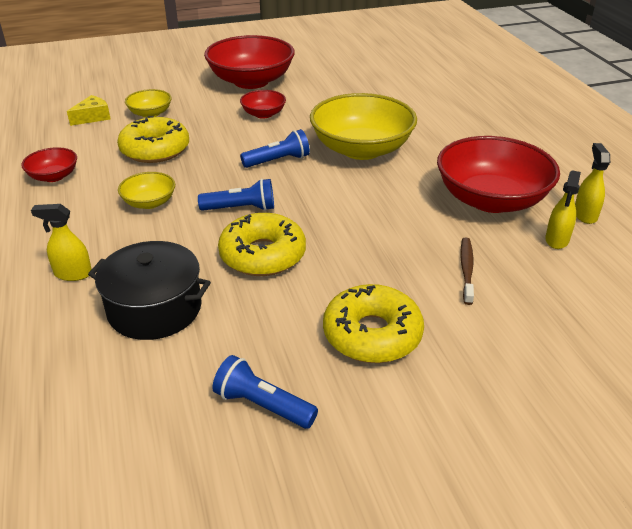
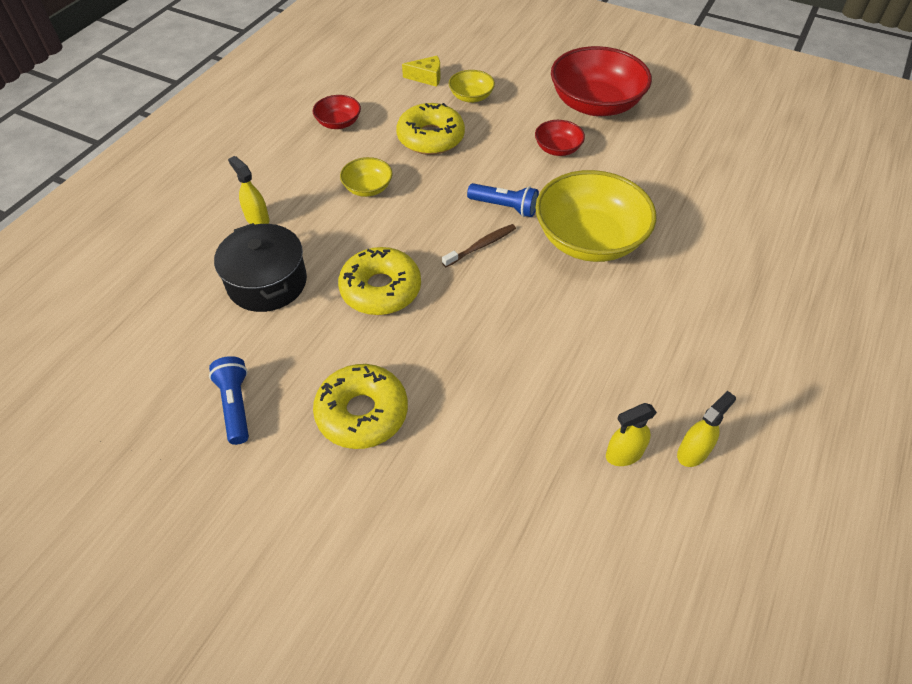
camera: 45 degrees right, 15 degrees up
blue flashlight [198,179,274,211] -> none
red bowl [437,136,560,213] -> none
brown toothbrush [460,238,474,305] -> brown toothbrush moved to [442,224,516,267]

